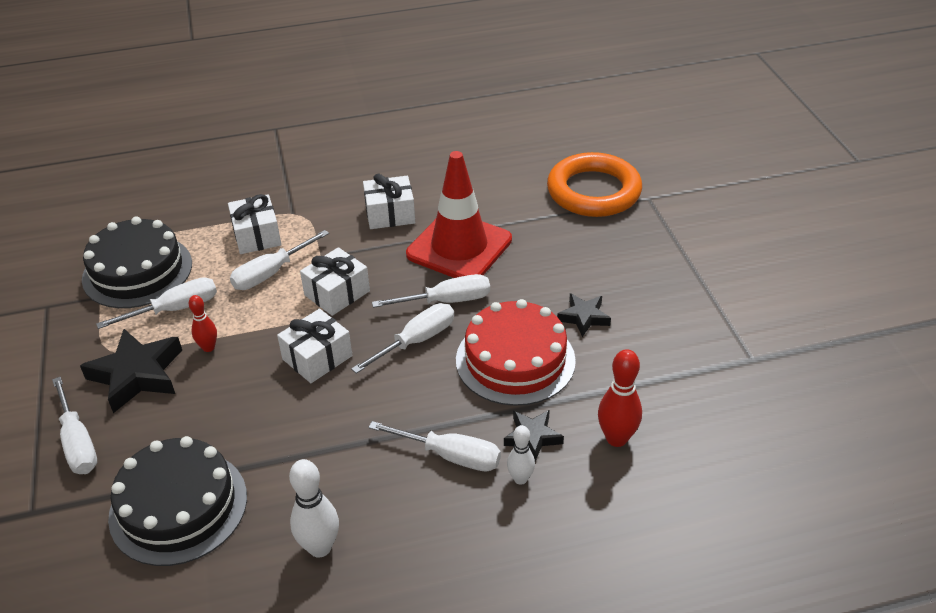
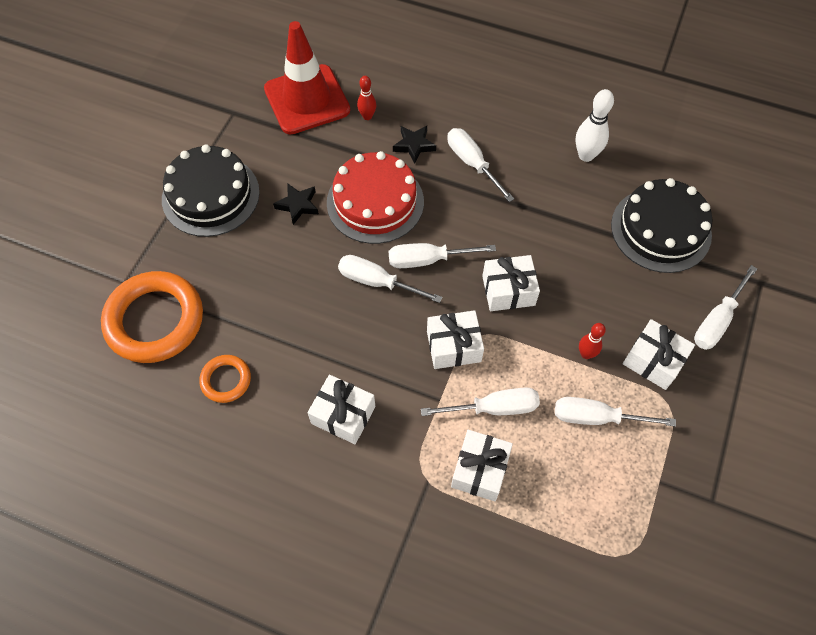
camera: 145 degrees left, 20 degrees up
white screwdriver [52,377,97,474] -> white screwdriver turned 150 degrees counterclockwise [694,265,757,350]
black star [80,329,182,413] -> white gift [623,319,695,390]
black cake [82,217,192,308] -> black cake moved to [162,144,260,237]
red traffic cone [406,151,512,278] -> red traffic cone moved to [264,21,350,134]
white bowling pin [507,425,535,485] -> none
red bowling pin [598,349,642,447] -> red bowling pin [357,76,376,120], size x0.62
none -> orange ring [199,355,251,403]

